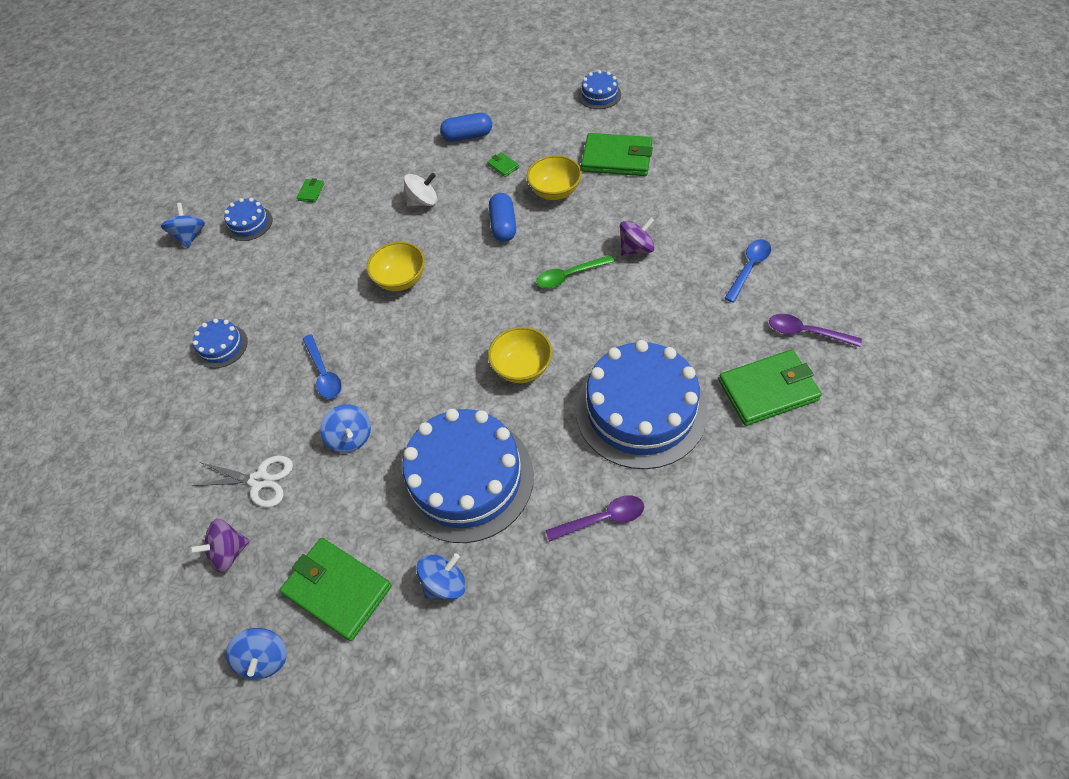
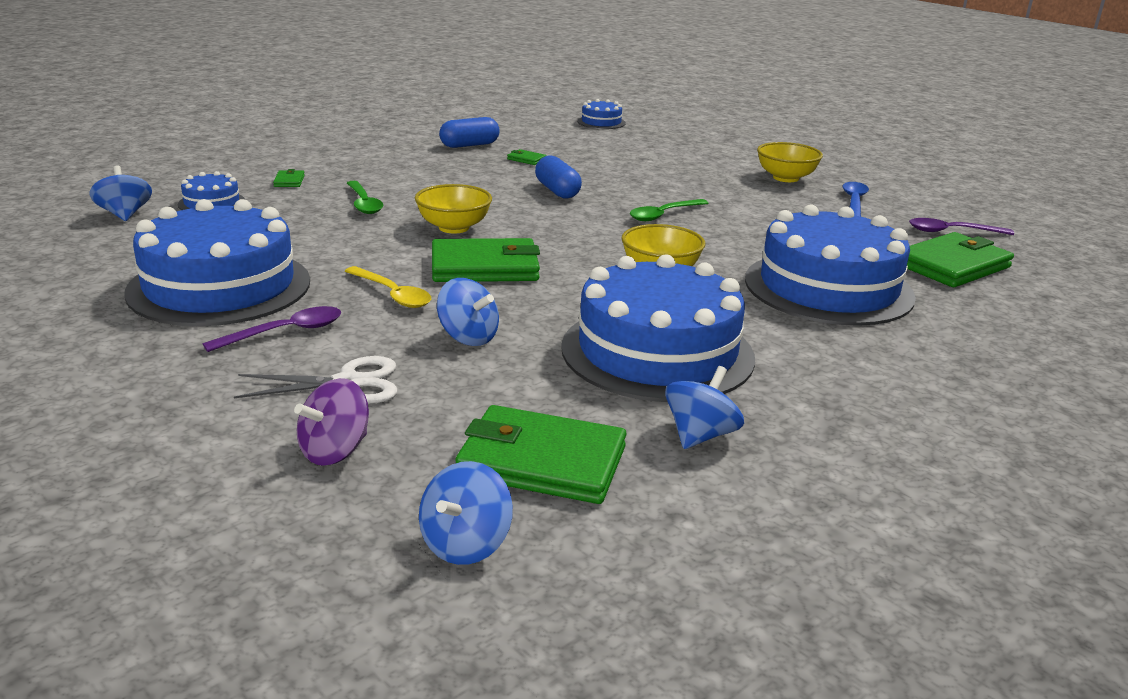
camera: 25 degrees left, 30 degrees down
blue cake [193,319,248,368] -> blue cake [125,199,310,326], size x2.26
blue spinning top [226,628,287,679] -> blue spinning top turned 60 degrees clockwise [419,461,513,565]
blue spoon [303,334,342,399] -> yellow spoon [345,266,431,308]
white spinning top [404,173,438,206] -> none
yellow bowl [527,155,582,200] -> yellow bowl moved to [757,142,823,182]
purple spoon [545,495,644,542] -> purple spoon moved to [203,306,341,352]
green wallet [581,133,653,176] -> green wallet moved to [432,238,540,282]
purple spinning top [620,217,655,256] -> none
none -> green spoon [347,181,383,214]

